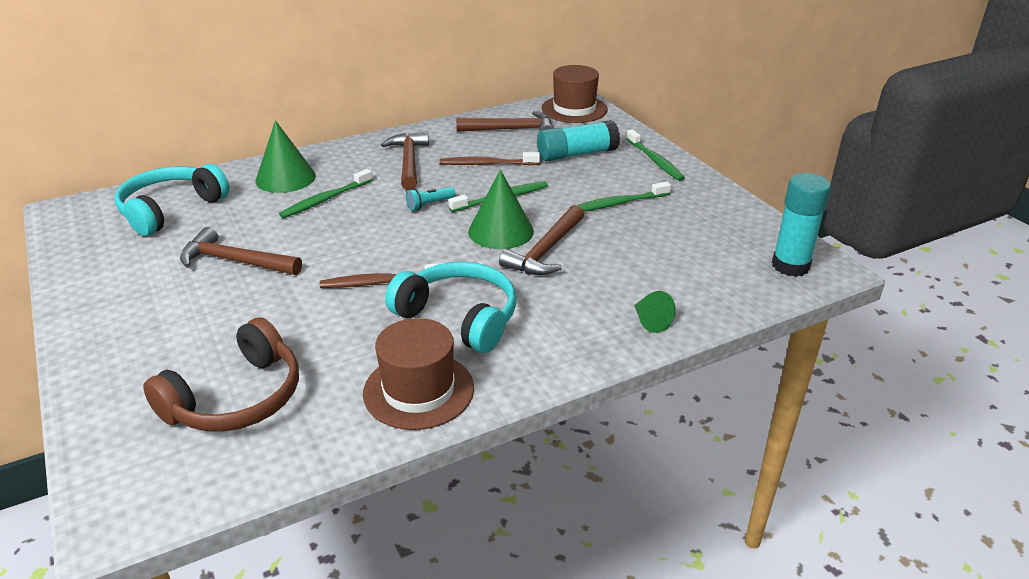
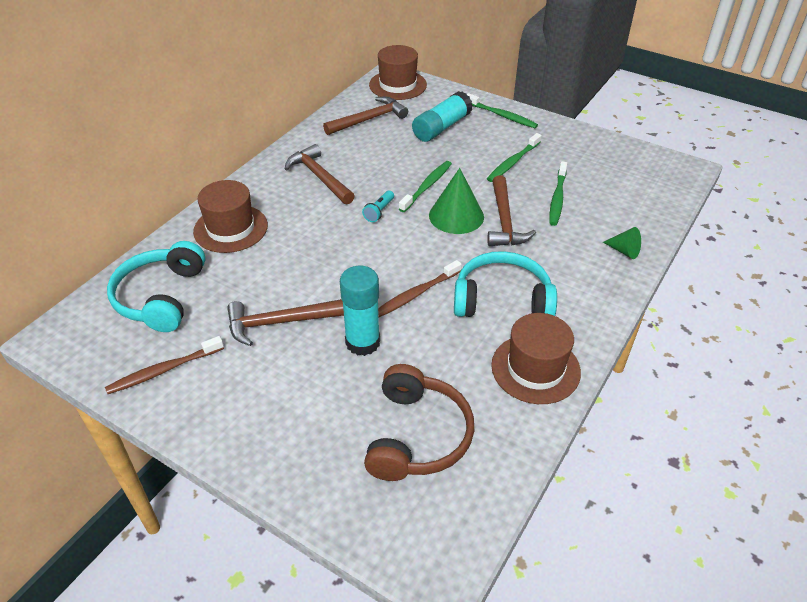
camera: 30 degrees left, 10 degrees up
green cone [256,120,316,193] -> brown hat [193,180,268,253]
green toothbrush [279,169,373,218] -> green toothbrush moved to [549,161,567,226]
brown toothbrush [439,152,540,165] -> brown toothbrush moved to [105,336,224,394]
turquoise glue stick [772,173,831,277] -> turquoise glue stick moved to [340,266,380,356]

